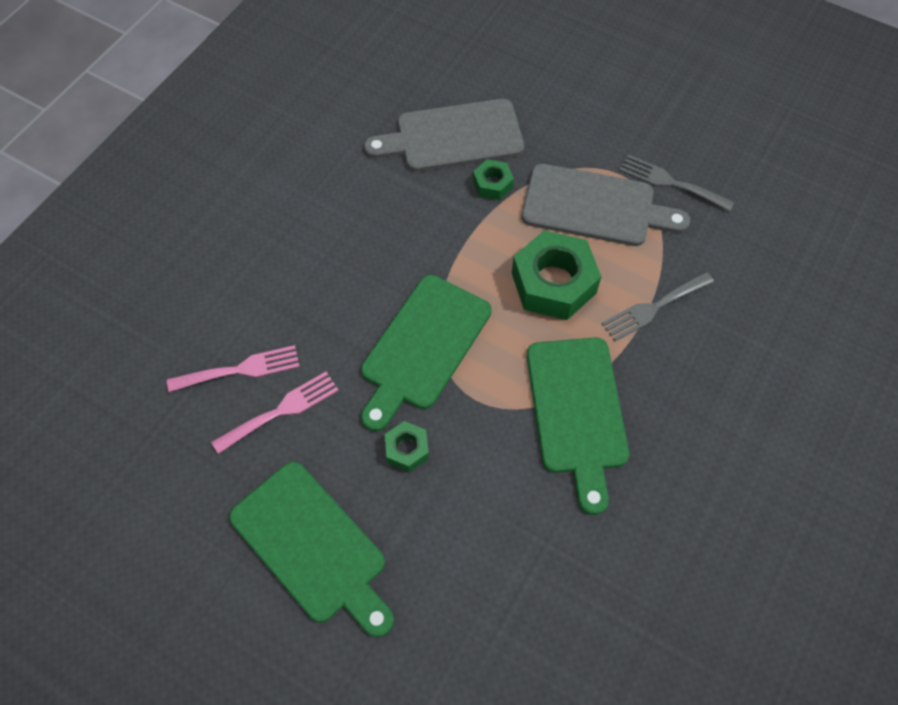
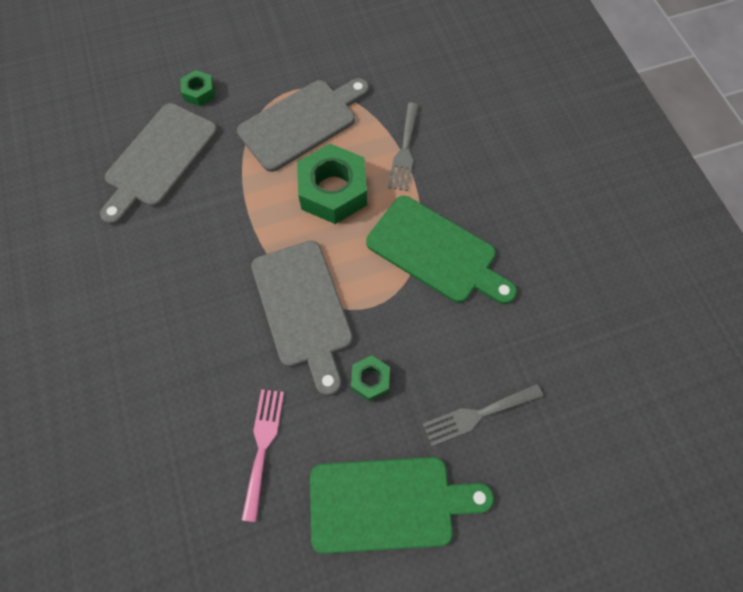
camera: 50 degrees left, 5 degrees up
pink fork [167,345,300,392] -> none
green cutting board [361,275,492,432] -> grey cutting board [251,240,353,396]
green nut [473,159,514,200] -> green nut moved to [181,70,215,106]
grey fork [619,155,734,212] -> grey fork moved to [423,384,543,446]

